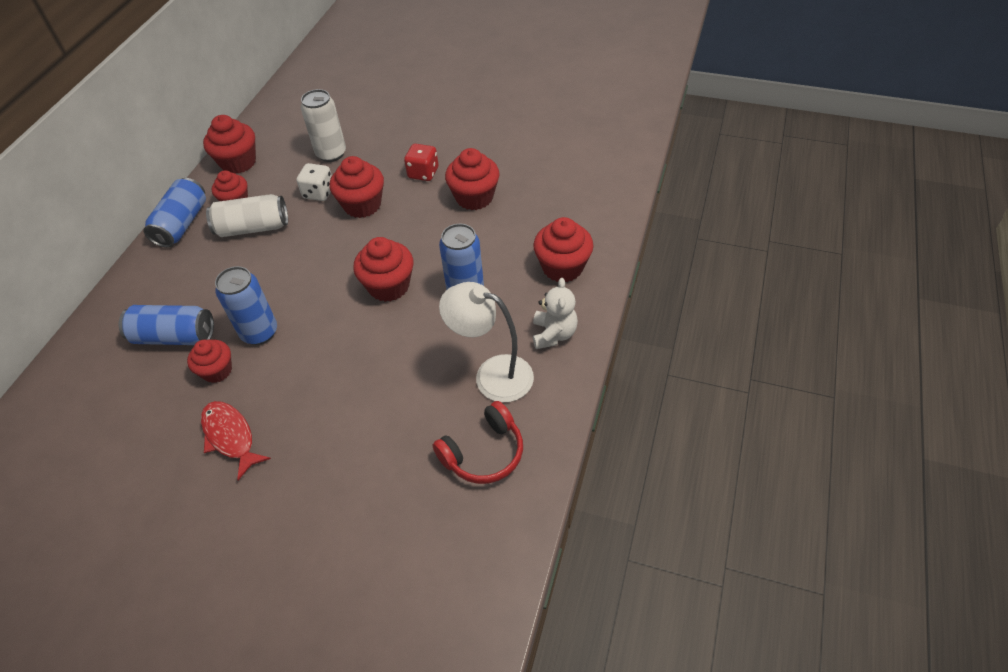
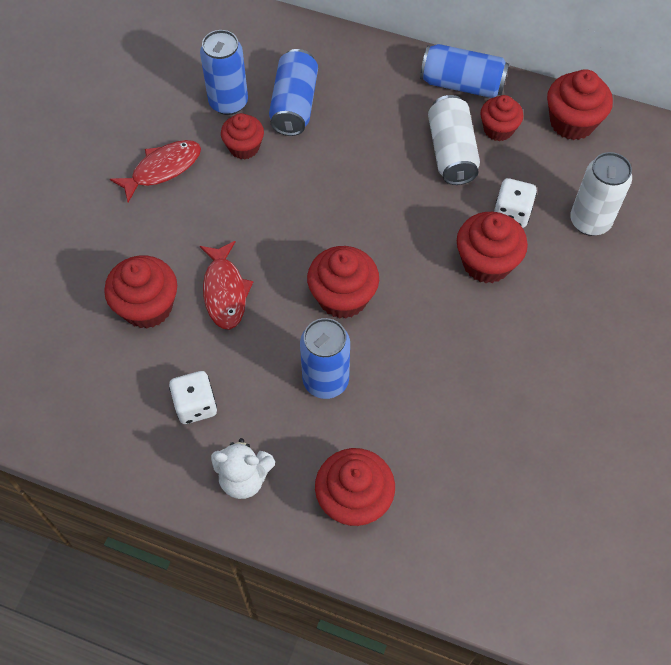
camera: 90 degrees right, 10 degrees up
blue can [215,266,277,345] -> blue can moved to [200,30,248,115]
red dice [404,144,439,181] -> none
red headphones [433,401,523,484] -> none
white lamp [439,282,534,402] -> white dice [169,371,217,424]
red cupcake [445,148,500,210] -> red cupcake moved to [104,255,177,328]
none -> red fish [200,241,253,330]

